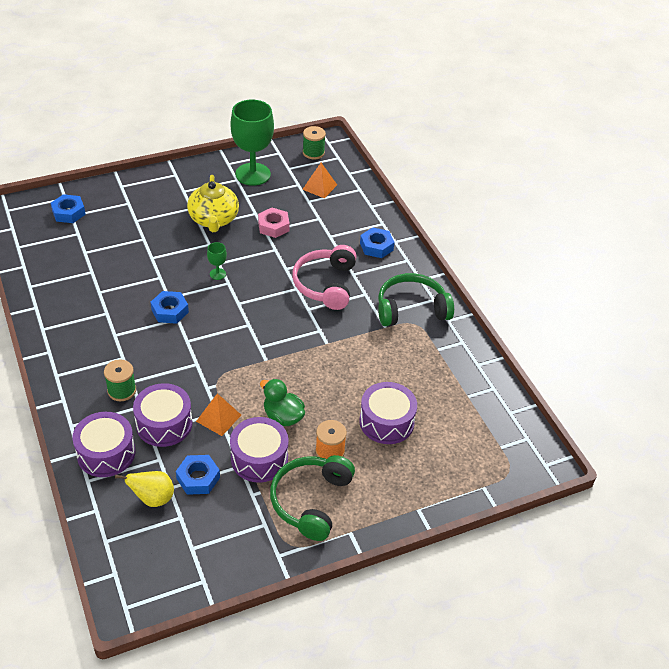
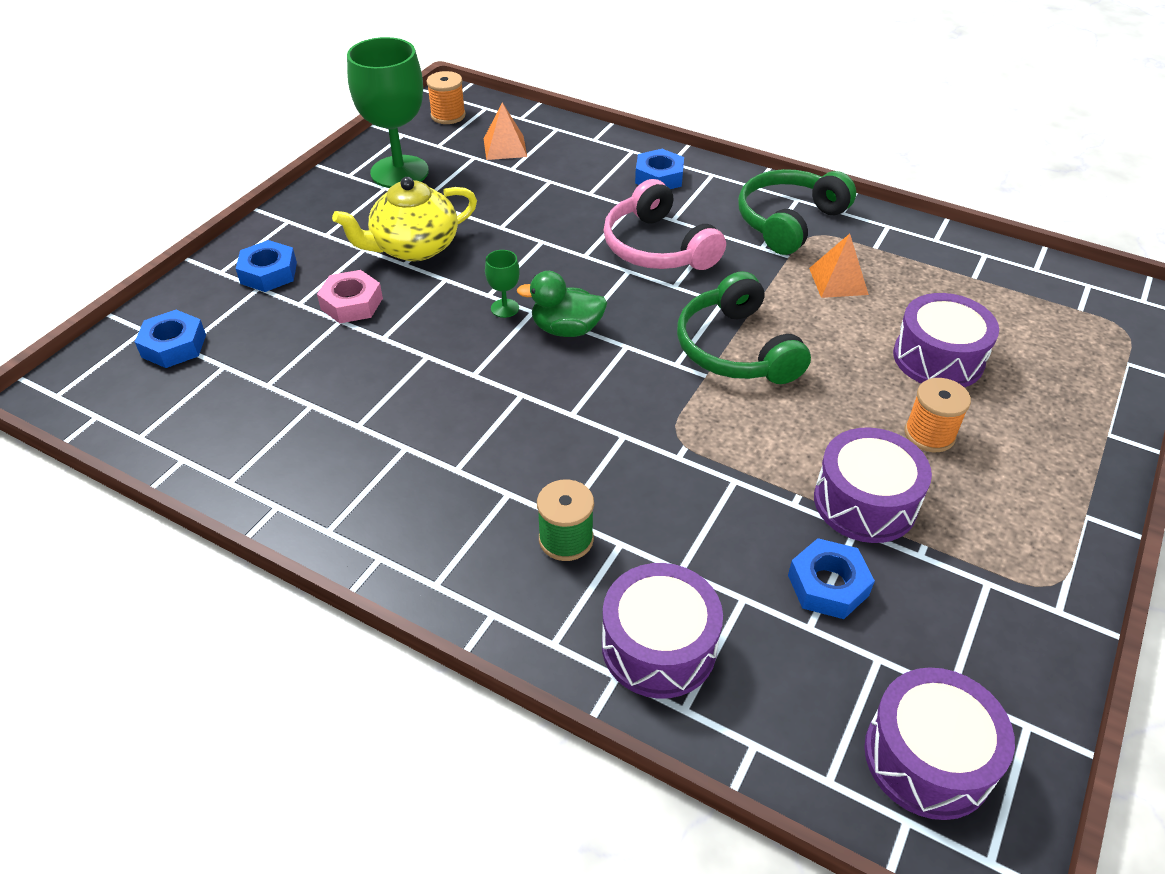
camera: 35 degrees left, 0 degrees up
yellow pear [115,471,174,507] -> none
purple drum [133,383,193,447] -> purple drum moved to [864,667,1015,820]
blue nut [151,291,189,324] -> blue nut moved to [236,240,297,292]
yellow teapot [187,175,239,232] -> yellow teapot turned 105 degrees clockwise [332,177,477,261]
orange pyramid [196,393,241,436] -> orange pyramid moved to [809,234,869,298]
pink nut [258,208,290,238] -> pink nut moved to [317,270,383,323]
green duck [260,379,305,426] -> green duck moved to [517,271,607,337]
green headphones [270,455,355,541] -> green headphones moved to [677,271,811,384]
green spool [303,126,326,159] -> orange spool [426,71,466,124]

